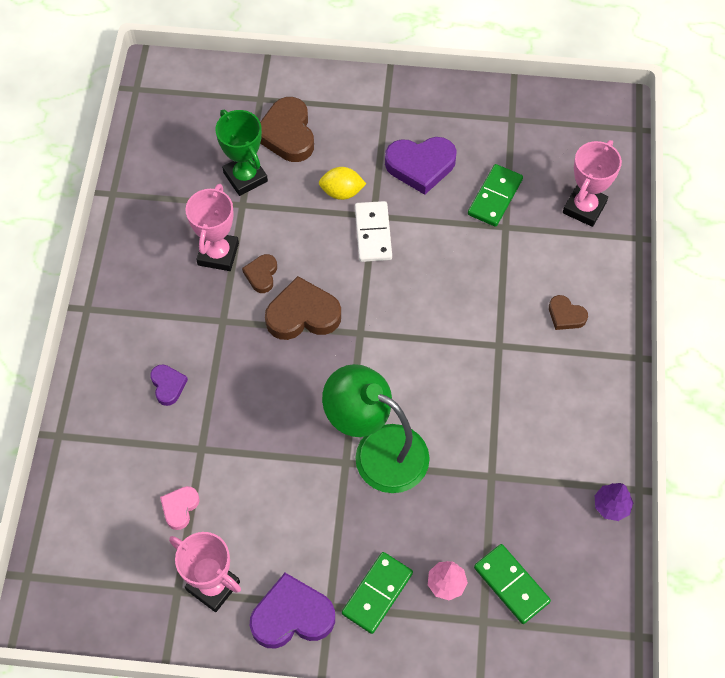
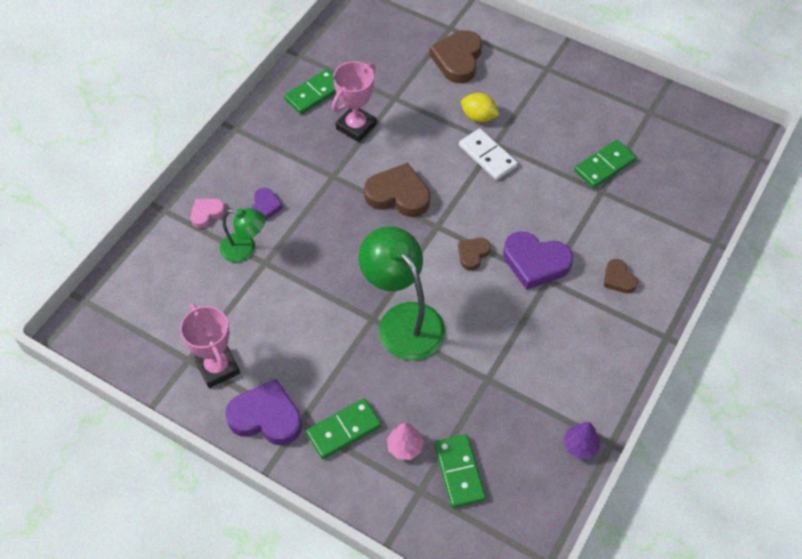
camera: 25 degrees right, 5 degrees down
pink heart [160,486,200,530] -> pink heart moved to [191,199,225,228]
green trophy [215,110,268,196] -> none
brown heart [242,254,277,293] -> brown heart moved to [458,238,491,271]
white domino [355,201,392,262] -> white domino turned 60 degrees counterclockwise [459,128,518,180]
purple heart [385,137,457,195] -> purple heart moved to [503,231,573,290]
pink trophy [563,140,622,227] -> none
none -> green lamp [219,208,266,262]
none -> green domino [284,69,336,114]

